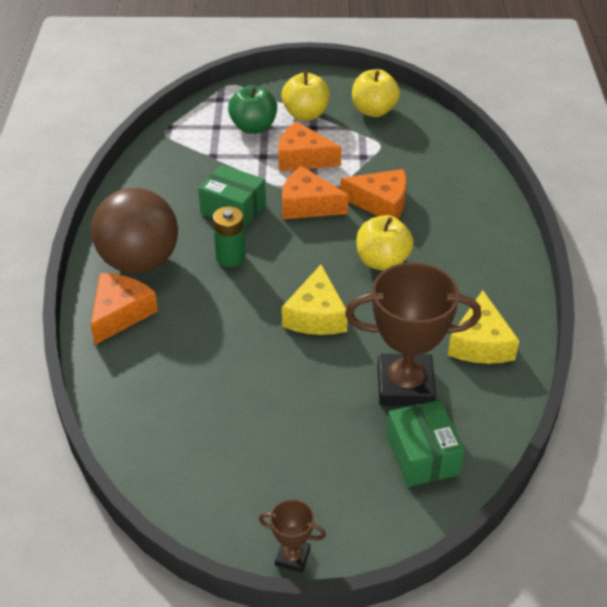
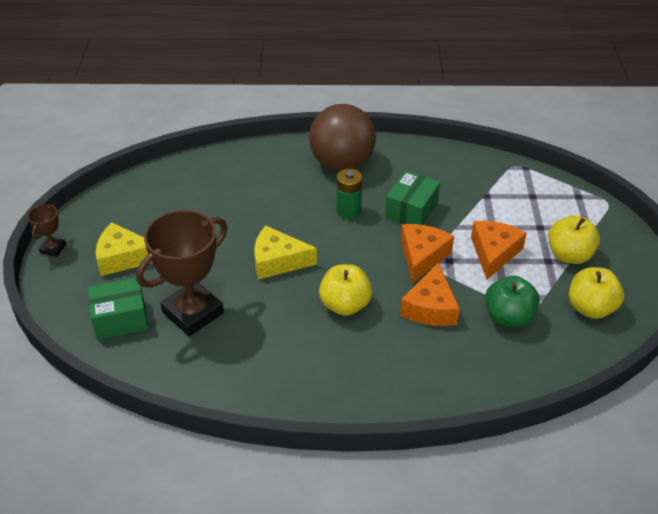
camera: 90 degrees right, 0 degrees up
orange cheese [91,273,158,345] -> none
green apple [228,85,277,134] -> green apple moved to [485,276,540,328]
brown trophy [345,262,481,406] -> brown trophy turned 45 degrees clockwise [136,210,228,336]
yellow cheese [448,290,519,364] -> yellow cheese moved to [96,222,152,276]

